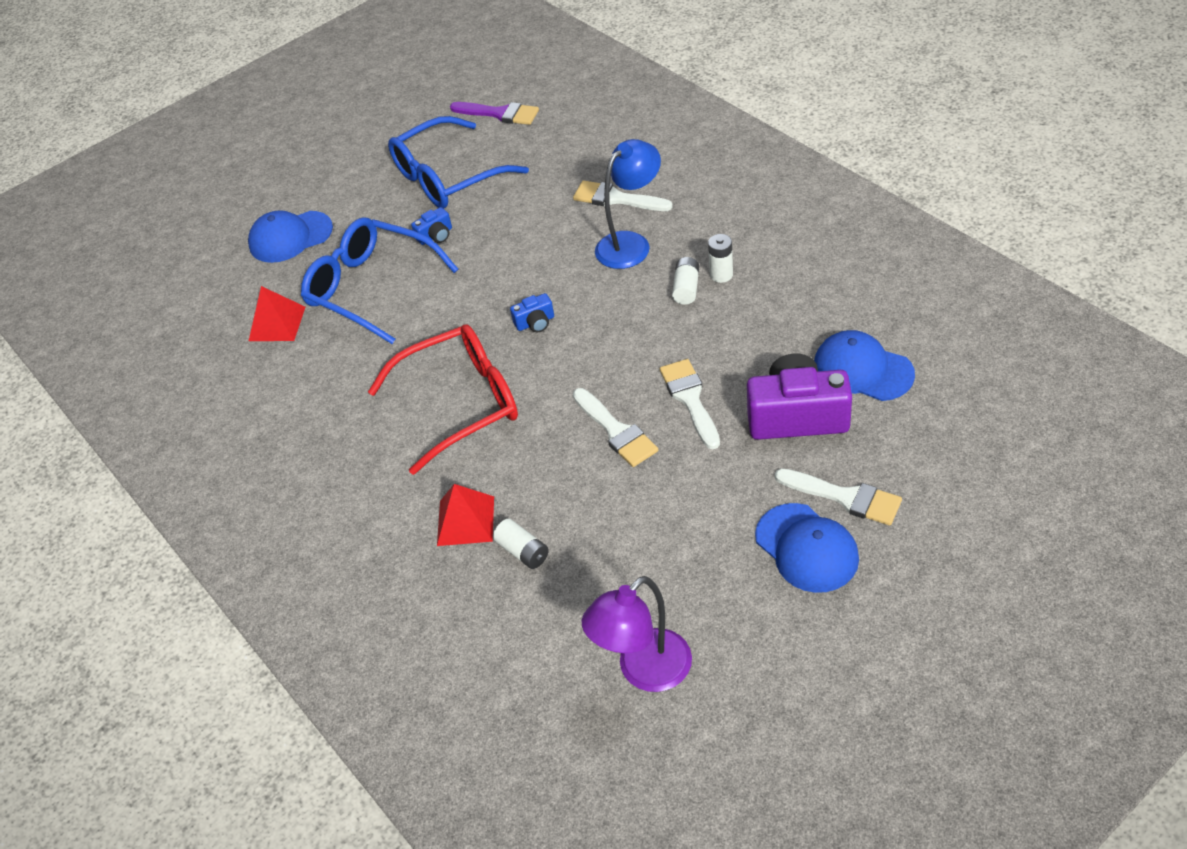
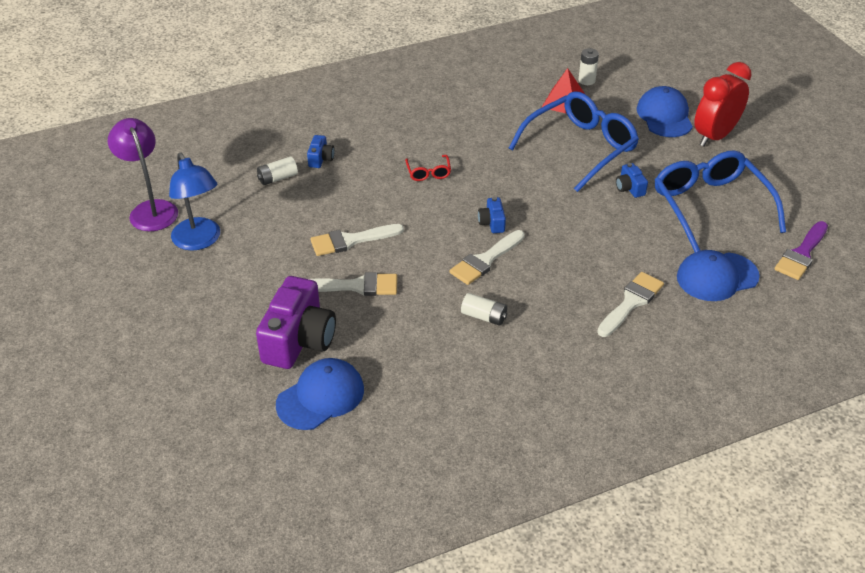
camera: 100 degrees right, 5 degrees down
red glasses [368,324,518,475] -> red glasses [405,155,451,181], size x0.41
red pyramid [437,484,494,546] -> blue camera [307,135,335,168]
blue lamp [595,139,661,269] -> blue lamp moved to [169,152,220,251]
white battery [708,234,733,283] -> white battery moved to [579,48,599,85]
blue cap [755,503,859,593] -> blue cap moved to [677,250,760,301]
white brush [775,468,902,525] -> white brush moved to [449,230,525,285]
none -> red clock [694,62,752,147]

